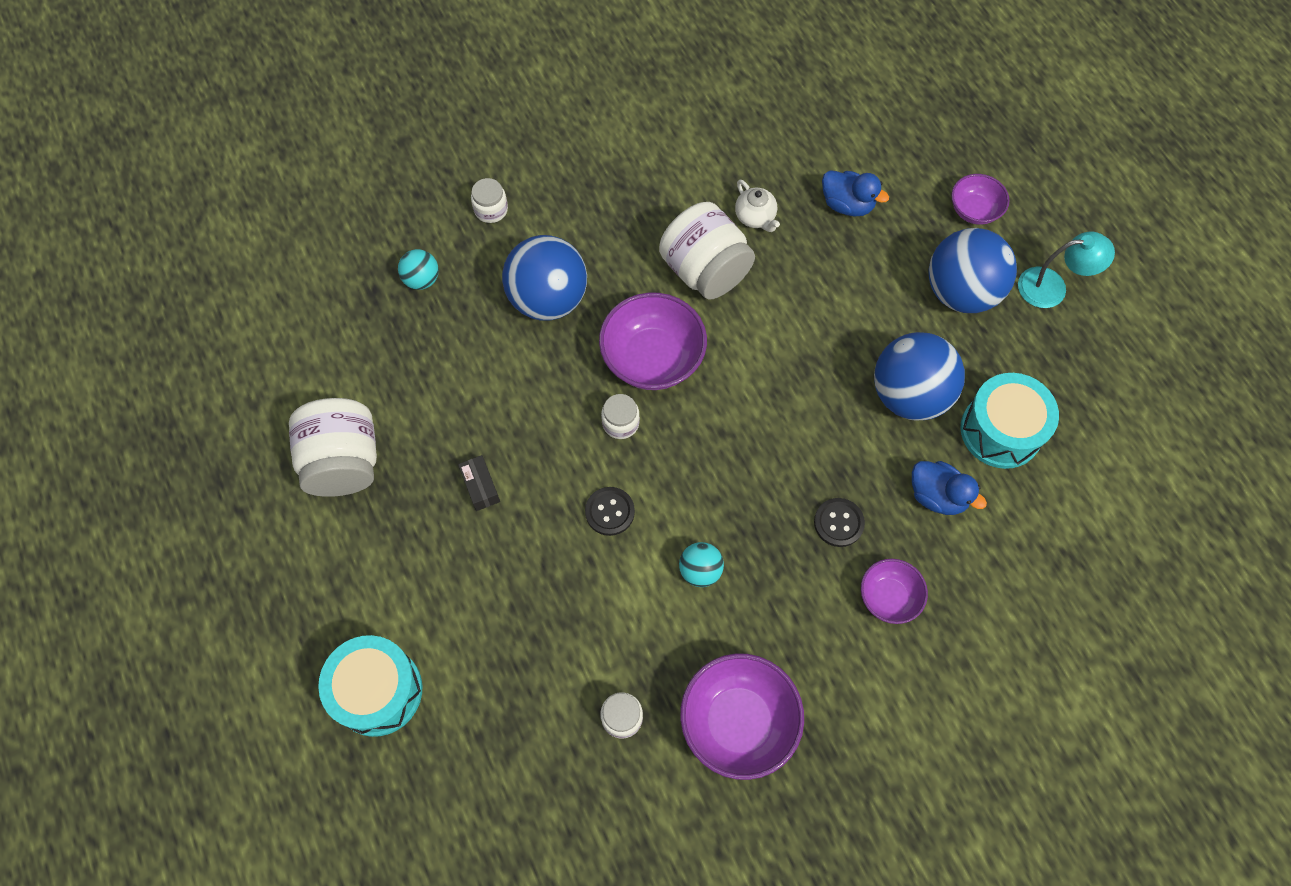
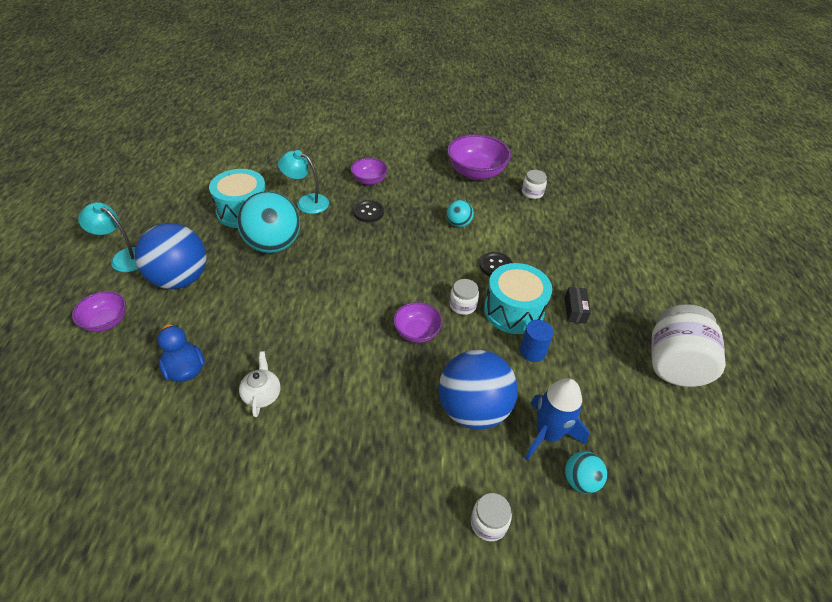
camera: 155 degrees left, 20 degrees down
turquoise drum [318,635,422,737] -> turquoise drum moved to [484,263,552,334]
purple bowl [599,293,707,390] -> purple bowl [393,302,442,343], size x0.57
white jar [659,202,755,299] -> none
blue ball [874,332,965,421] -> turquoise ball [237,191,300,253]
blue duck [912,461,987,515] -> turquoise lamp [278,150,329,214]
none -> blue cylinder [520,320,554,362]
none -> blue rocket [525,378,589,460]

